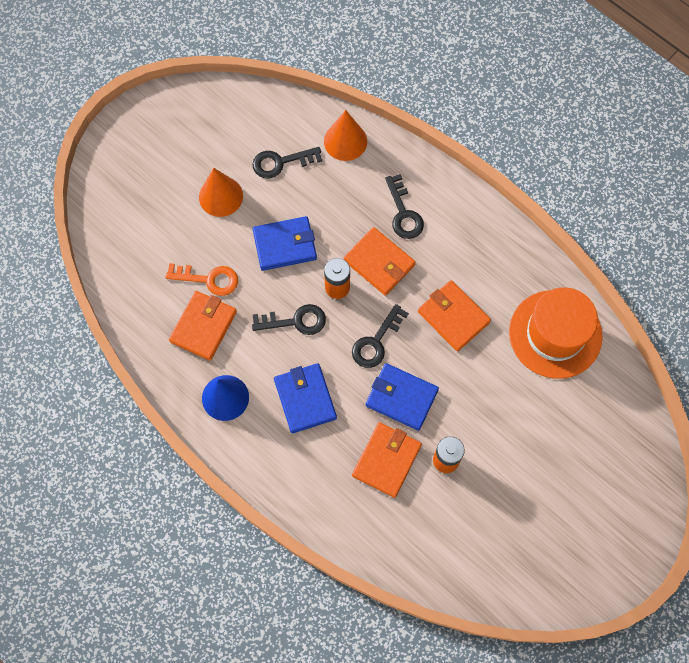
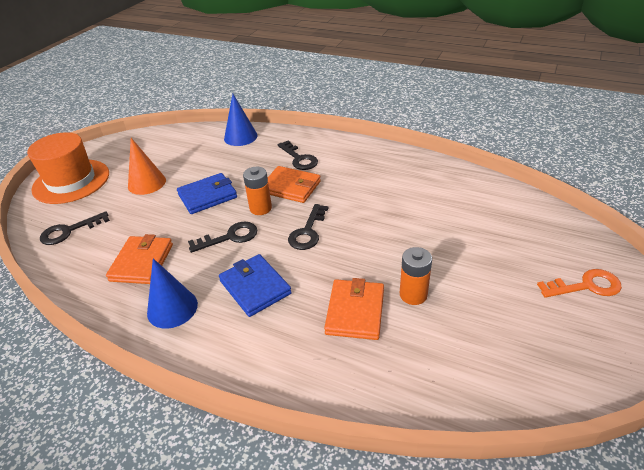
camera: 15 degrees left, 30 degrees down
orange key [165,263,238,296] -> orange key moved to [537,269,622,298]
black key [253,147,322,178] -> black key moved to [40,211,110,245]
orange cone [324,110,367,161] -> blue cone [224,94,258,146]
blue wallet [366,363,439,431] -> none
orange wallet [418,280,491,351] -> none
orange hat [509,287,602,379] -> orange hat moved to [27,132,109,204]

